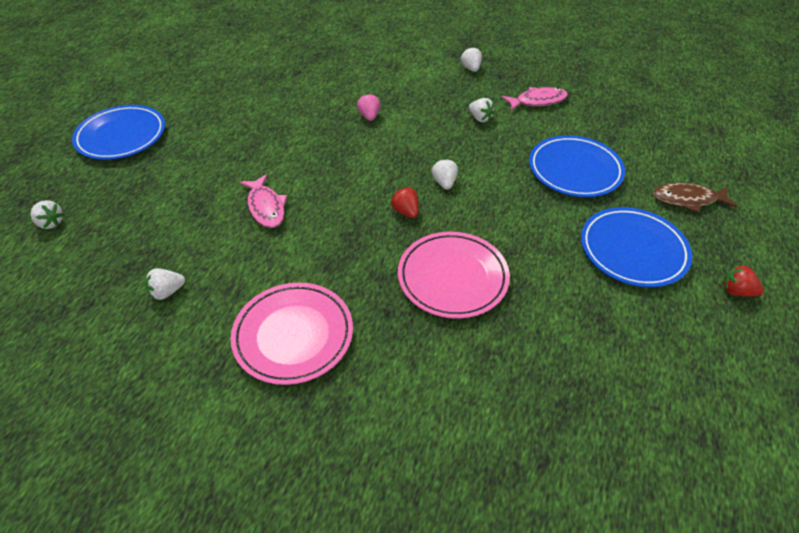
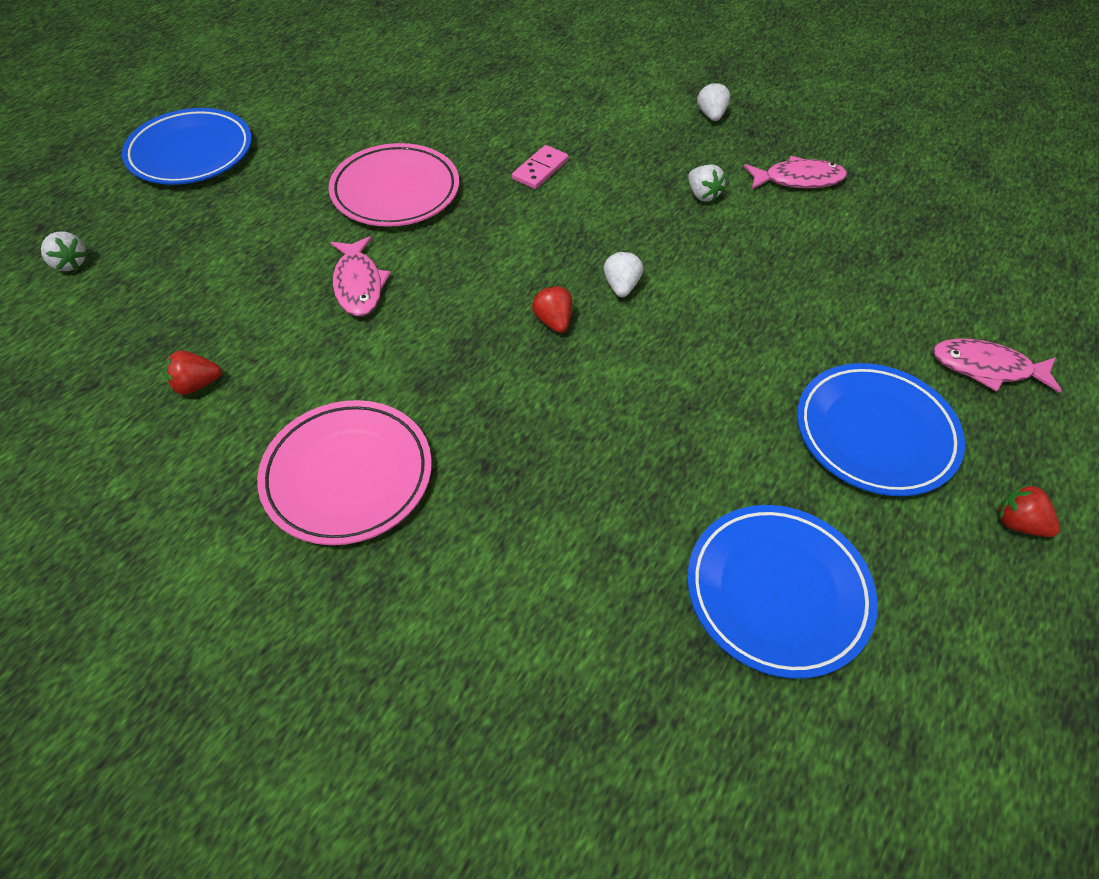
camera: 10 degrees right, 5 degrees up
white strawberry [145,268,185,300] -> red strawberry [164,351,221,395]
pink strawberry [357,93,380,121] -> pink domino [512,145,569,189]
pink plate [398,232,510,319] -> pink plate moved to [329,143,459,227]
blue plate [529,135,625,197] -> blue plate moved to [688,505,878,679]
brown fish [653,183,737,213] -> pink fish [933,339,1062,393]

